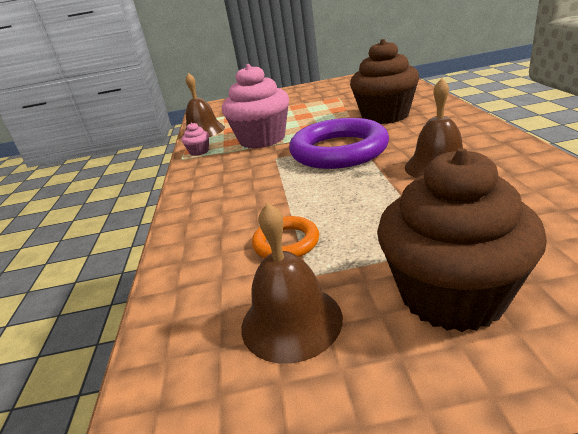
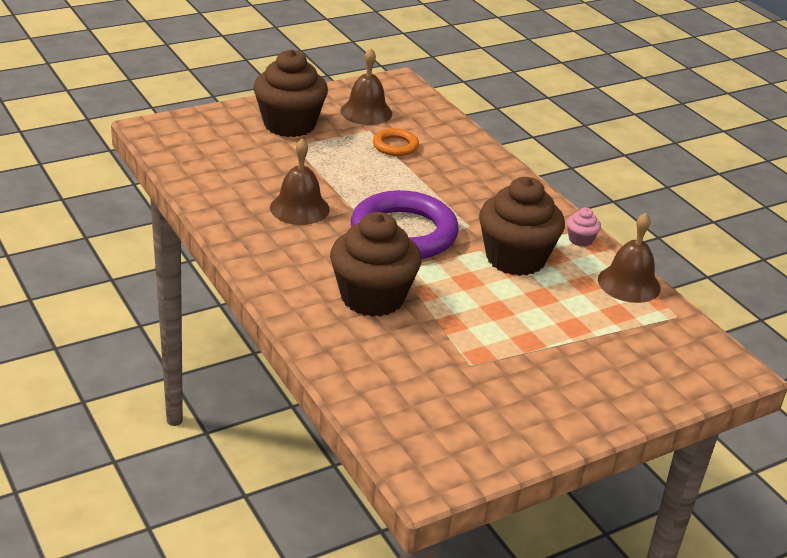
camera: 150 degrees right, 5 degrees up
pink cupcake [222,64,289,149] -> brown cupcake [479,177,565,276]

